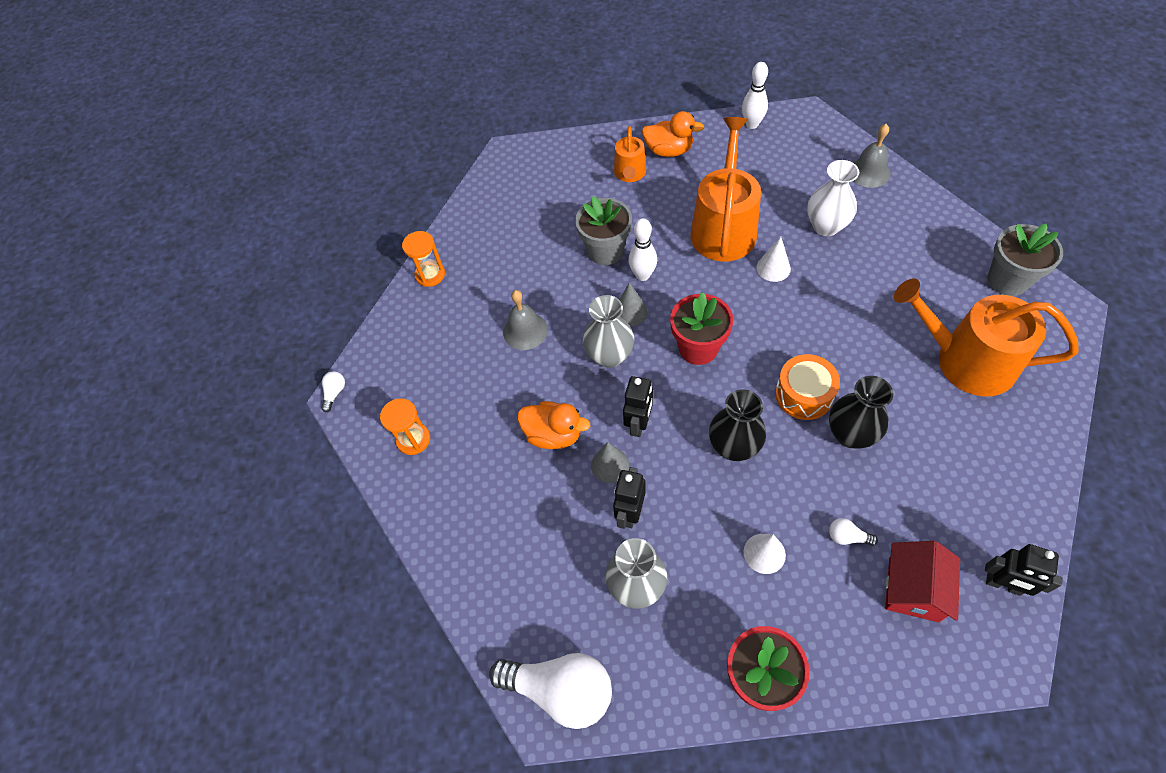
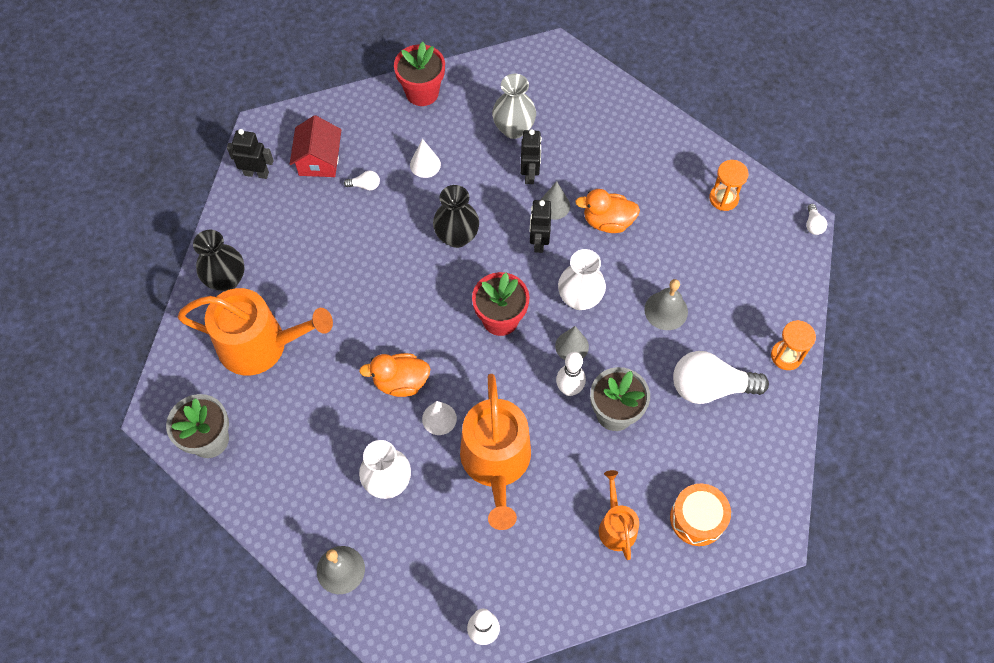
camera: 160 degrees right, 5 degrees up
white light bulb [489,653,612,729] -> white light bulb moved to [673,351,769,404]
grey vase [583,295,634,368] -> white vase [558,249,606,310]
orange duck [642,111,704,157] -> orange duck moved to [359,353,430,397]
orange drum [775,354,840,420] -> orange drum moved to [670,484,731,546]
black vase [829,376,893,448] -> black vase moved to [193,230,245,291]

